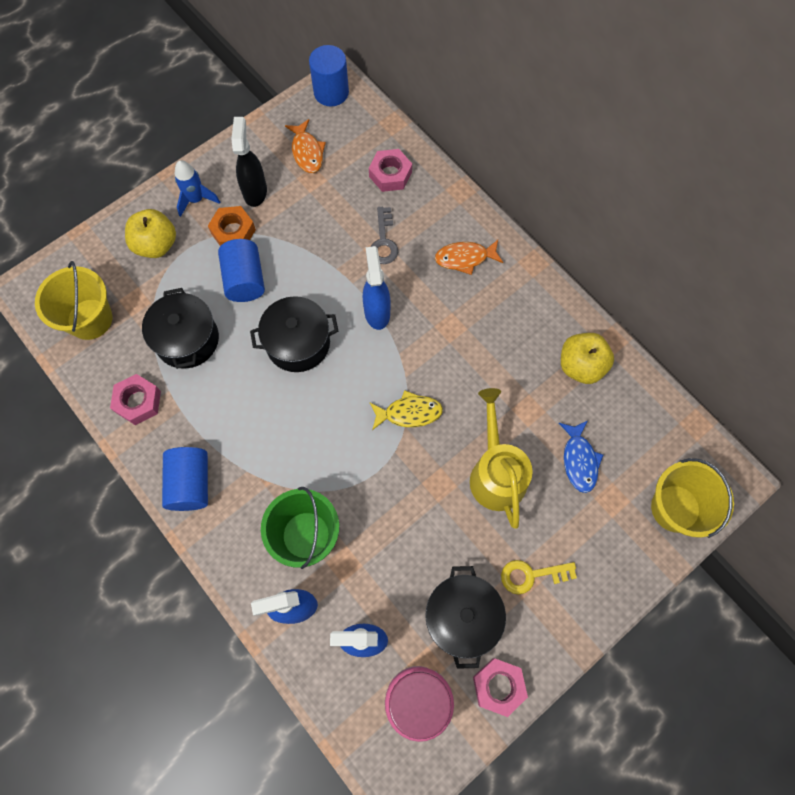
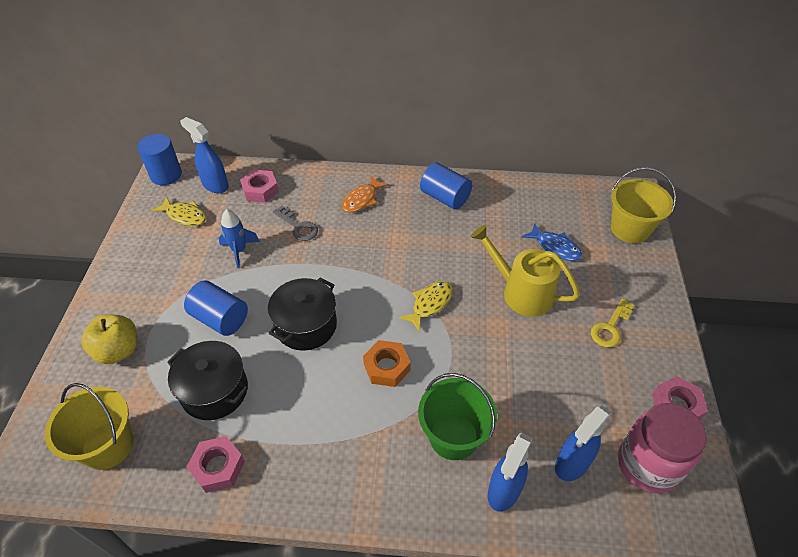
camera: 45 degrees left, 20 degrees down
blue cylinder [162,447,208,511] -> blue cylinder moved to [420,162,472,210]
blue rocket [175,160,220,217] -> blue rocket moved to [218,209,260,268]
orange nut [208,206,256,246] -> orange nut moved to [363,340,411,387]
black spray bottle [232,117,267,207] -> none
orange fish [285,119,326,173] -> yellow fish [152,196,207,226]
blue spray bottle [363,246,391,330] -> blue spray bottle moved to [180,117,229,193]
black pot [425,566,506,669] -> none
yellow apple [561,333,614,384] -> none

